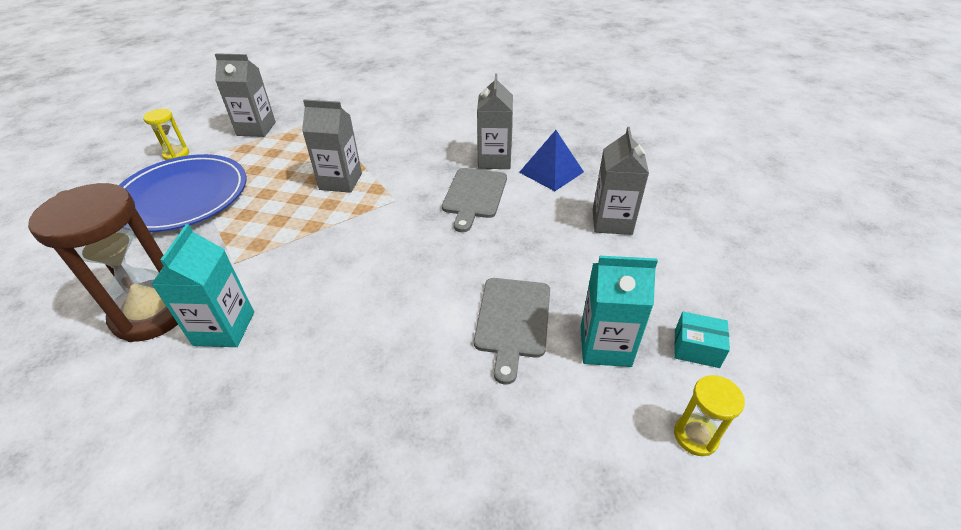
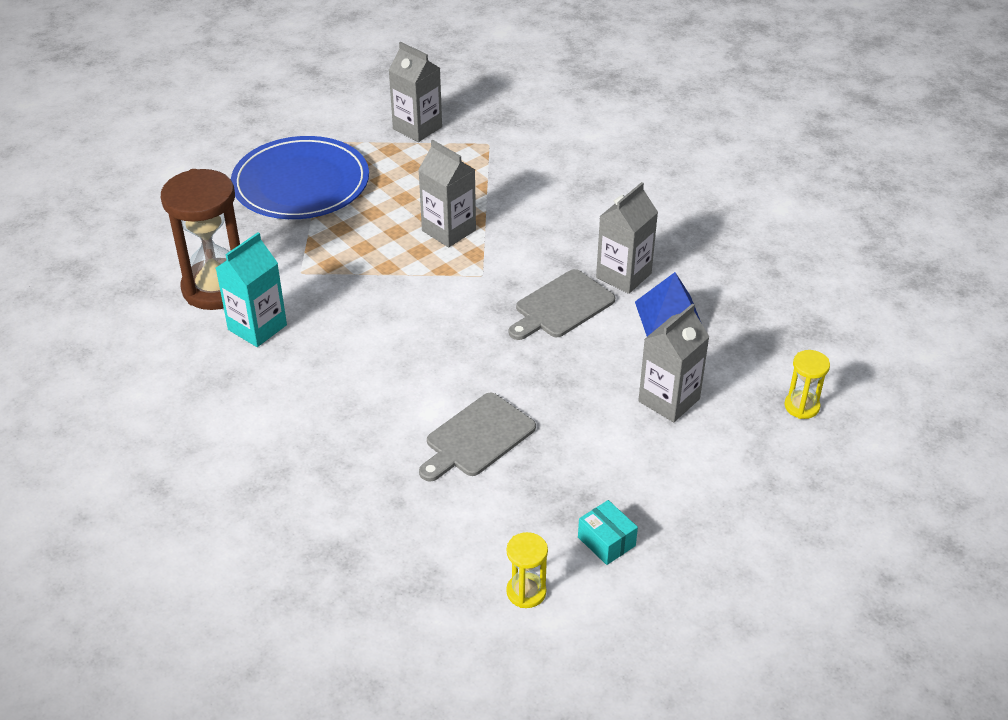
camera: 35 degrees right, 0 degrees up
yellow hourglass [143,109,189,160] -> yellow hourglass moved to [785,350,830,419]
turquoise carton [581,256,658,367] -> none

